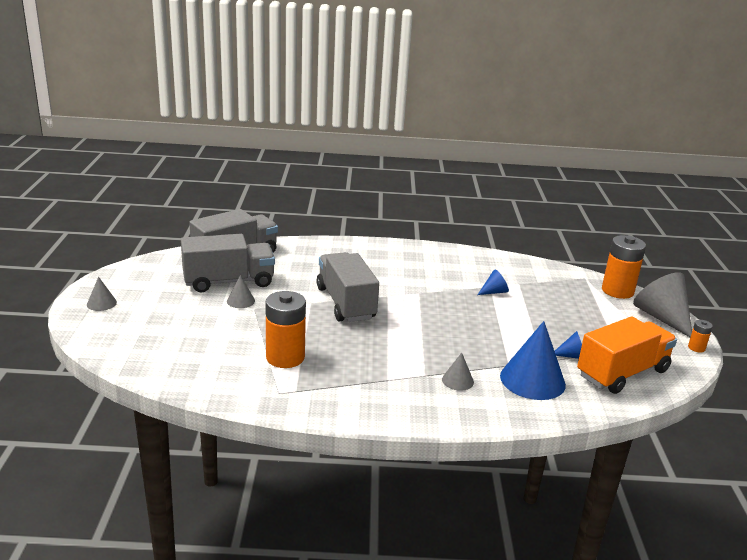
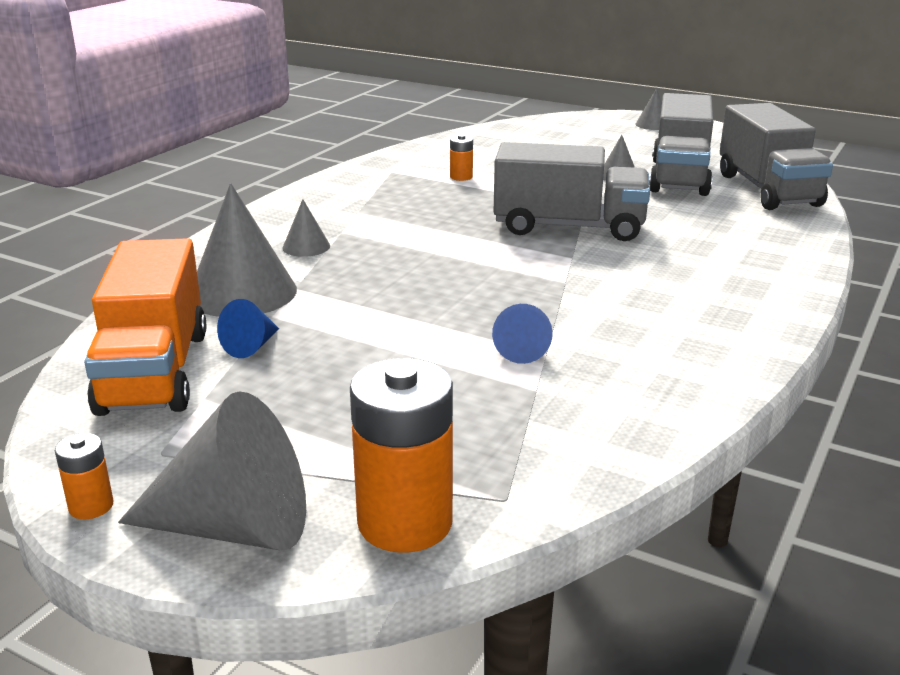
camera: 120 degrees right, 0 degrees up
orange battery [265,291,306,368] -> orange battery [450,135,473,181], size x0.46
blue cone [500,321,566,400] -> grey cone [197,183,297,317]

